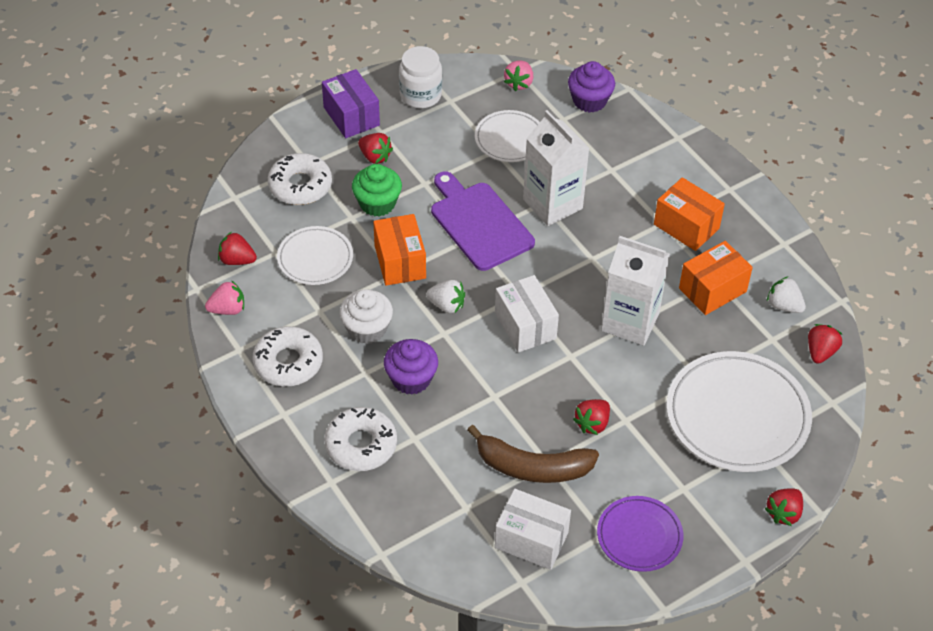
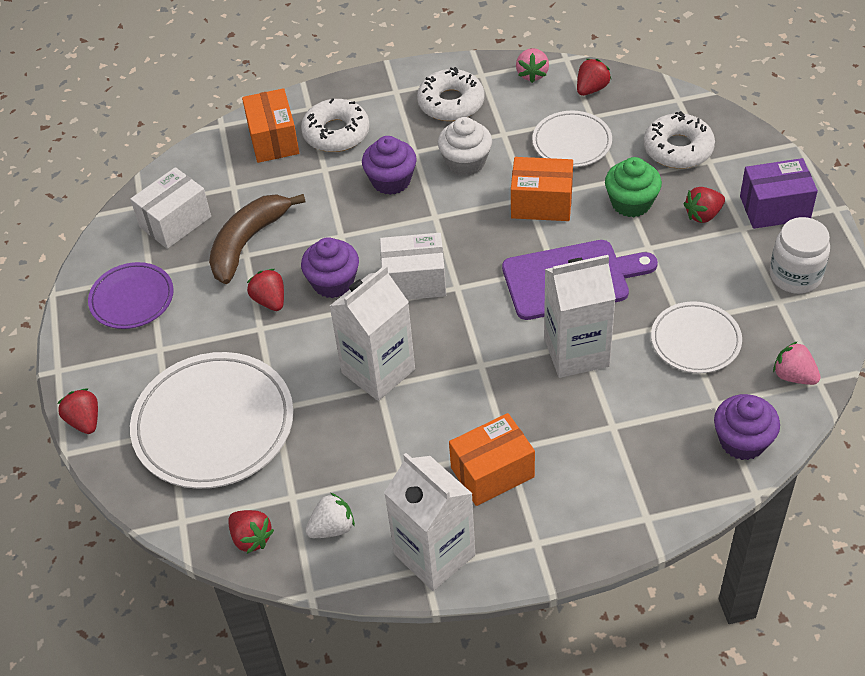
camera: 115 degrees right, 0 degrees up
white strawberry [426,280,465,313] -> none
orange box [679,241,753,315] -> orange box moved to [242,88,299,163]
none -> purple cupcake [301,237,359,298]
none -> white carton [384,453,475,591]

